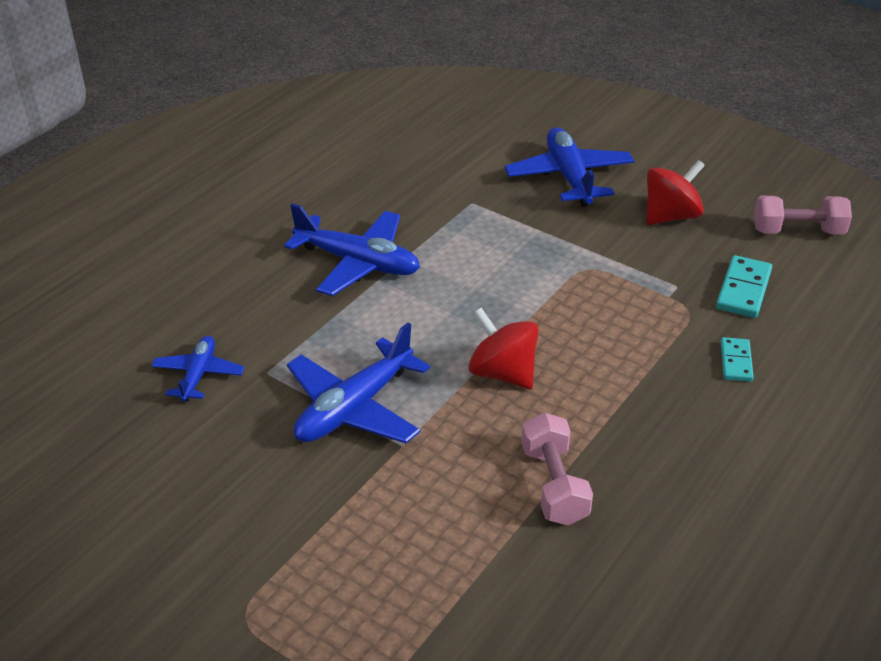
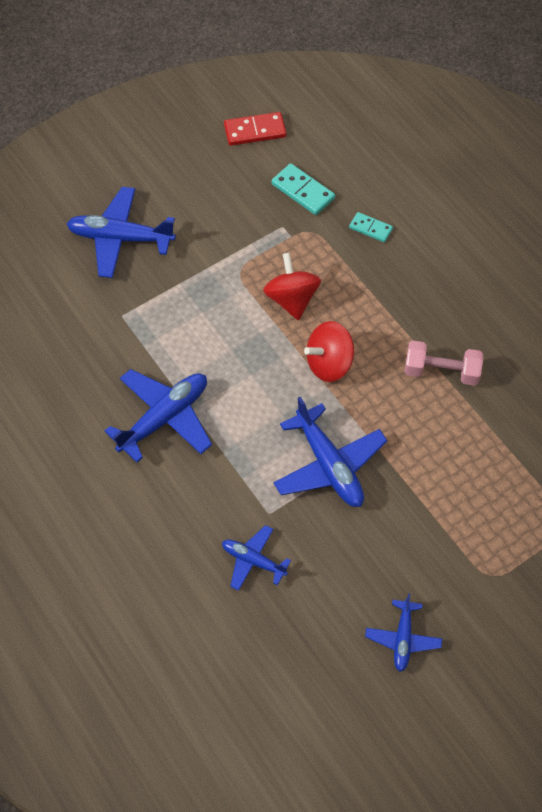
camera: 70 degrees left, 20 degrees up
red spinning top [646,160,705,225] -> red spinning top moved to [263,253,321,320]
pink dumbbell [754,196,852,234] -> red domino [224,112,286,146]
none -> blue plane [365,593,442,672]

